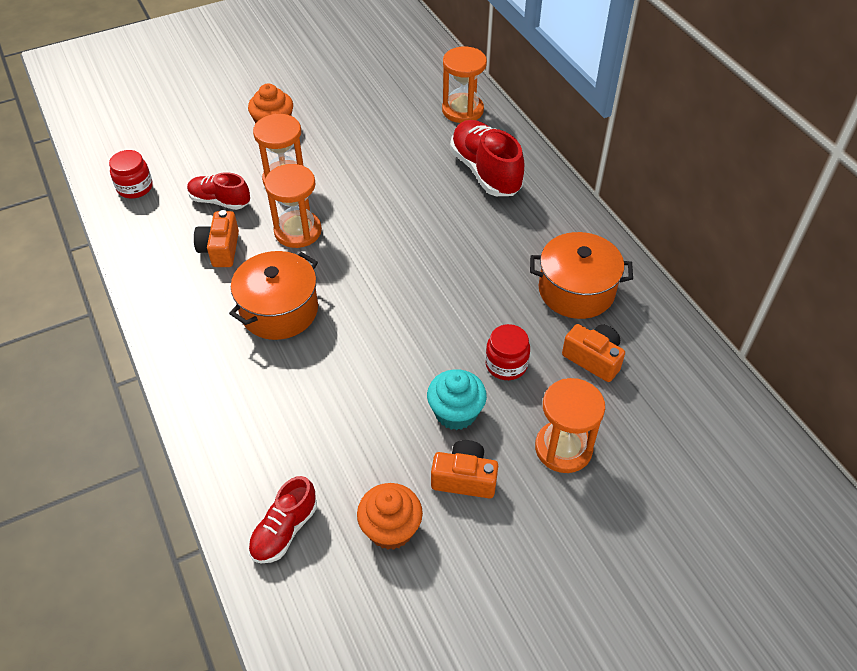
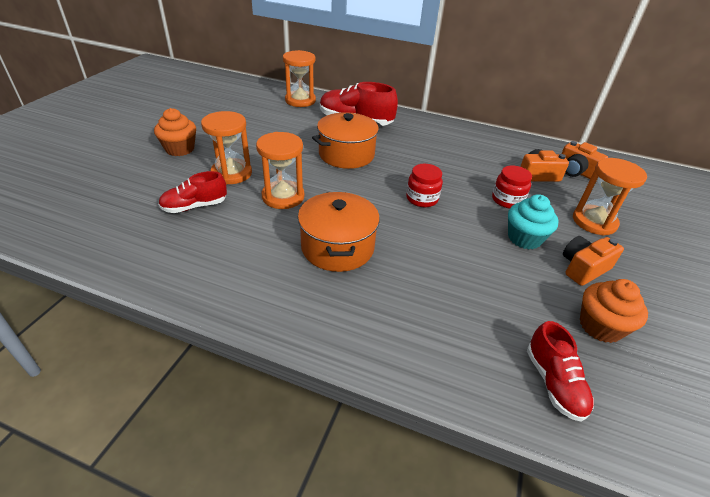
camera: 45 degrees left, 10 degrees down
red jar [109,150,153,199] -> red jar moved to [406,164,443,207]
orange camera [194,210,239,267] -> orange camera moved to [562,141,608,179]
orange pot [530,232,633,319] -> orange pot moved to [312,112,382,169]

